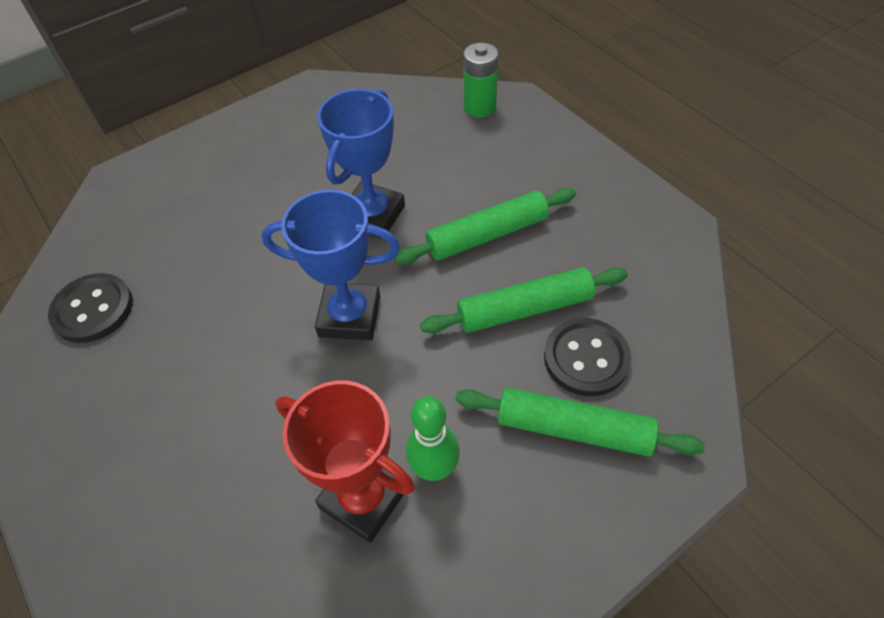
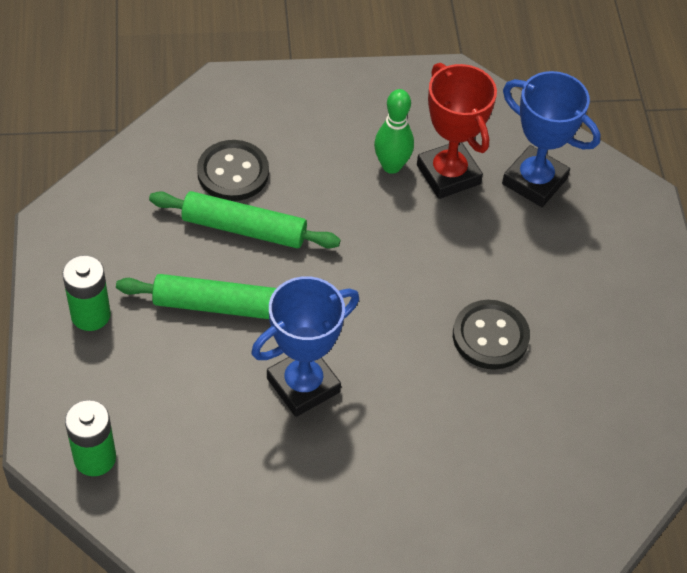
camera: 155 degrees left, 0 degrees up
black button [48,273,133,343] -> black button moved to [453,300,530,370]
blue trophy [262,190,400,340] -> blue trophy moved to [502,71,601,207]
green rolling pin [456,388,705,456] -> none
none -> green battery [62,255,111,331]

